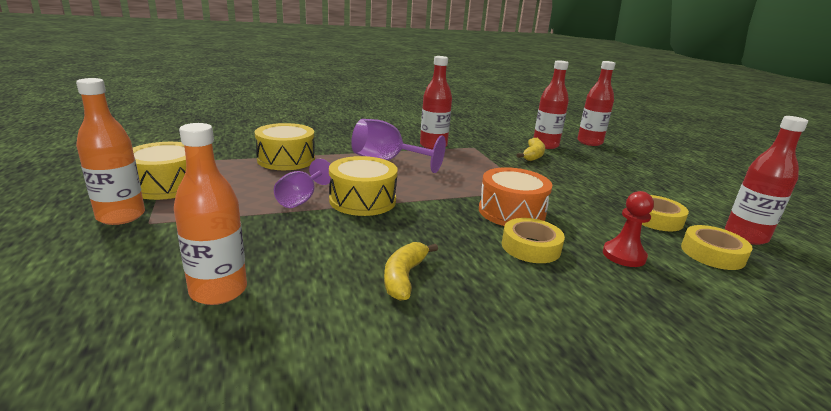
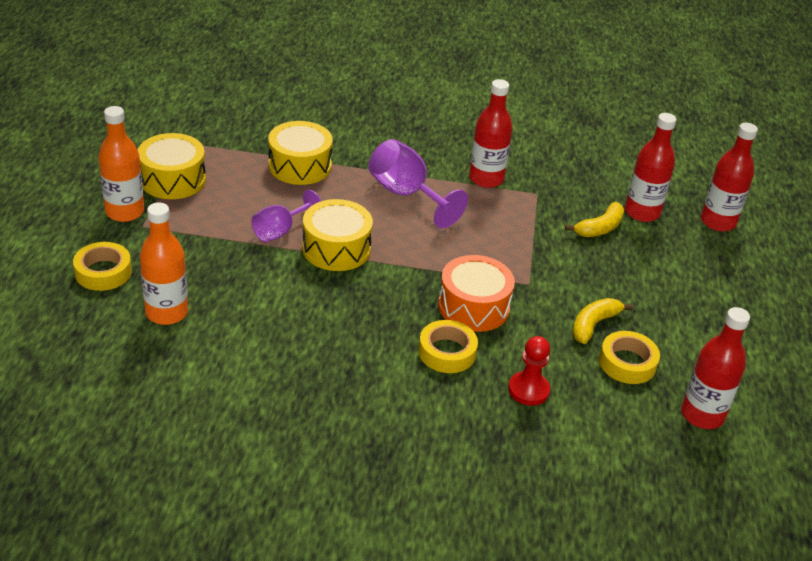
camera: 25 degrees right, 15 degrees up
yellow banana [384,242,438,301] -> yellow banana moved to [573,298,633,344]
yellow tape [681,225,753,270] -> yellow tape moved to [73,242,132,291]

